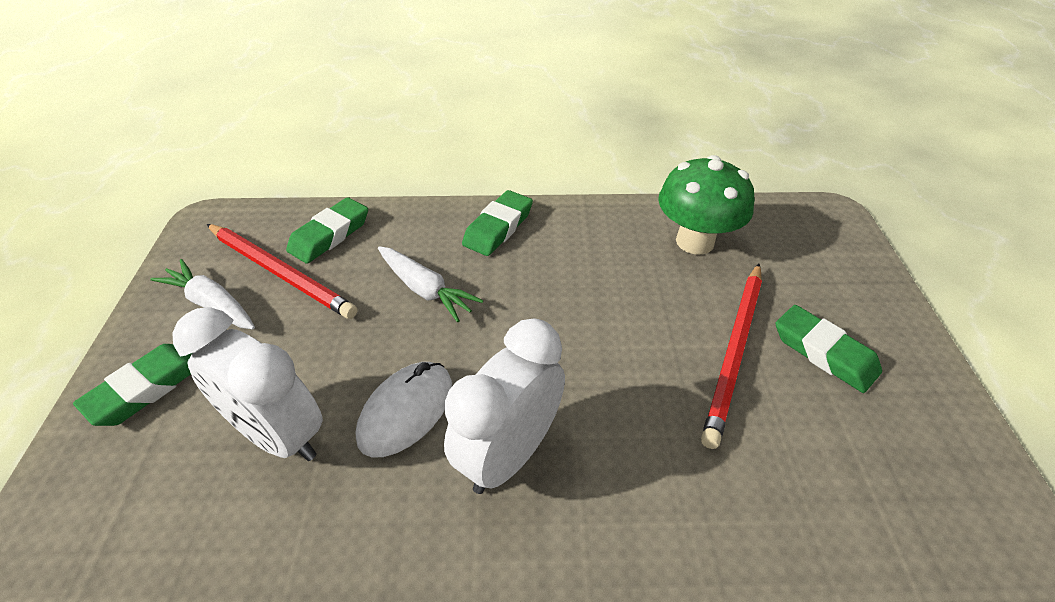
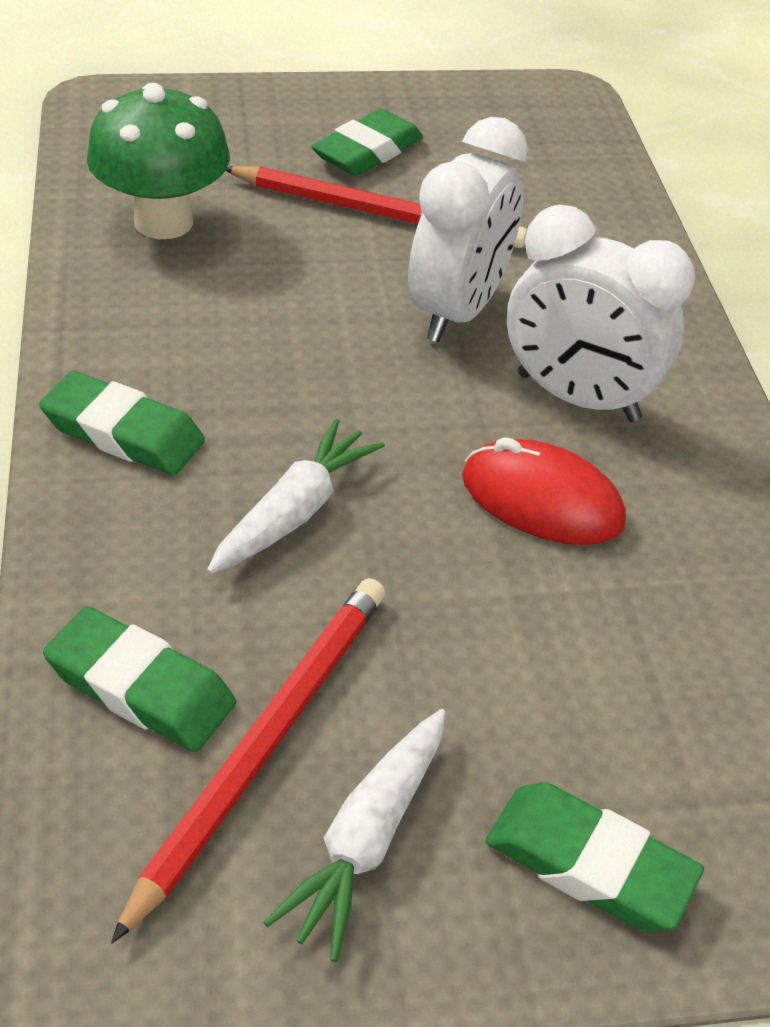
camera: 100 degrees left, 0 degrees up
white clock [172,307,323,461] -> white clock moved to [408,117,528,342]
white mouse [356,362,452,457] -> red mouse [462,437,626,545]

